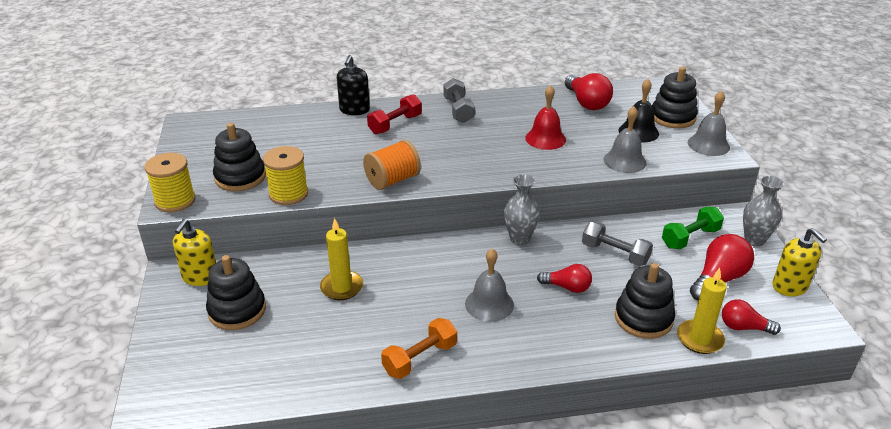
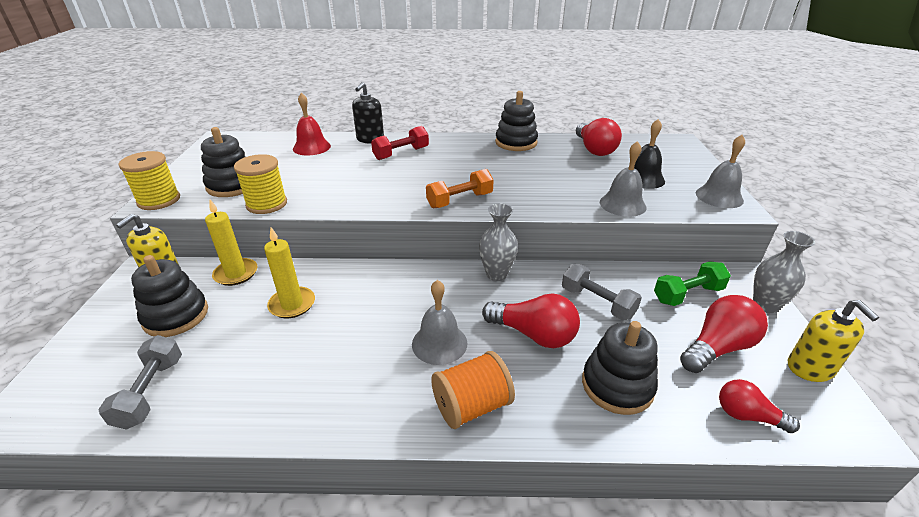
camera: 10 degrees right, 0 degrees up
orange spool [363,140,421,190] -> orange spool moved to [431,351,515,429]
orange dumbbell [381,318,457,379] -> orange dumbbell moved to [426,169,494,208]
grey dumbbell [443,78,475,123] -> grey dumbbell moved to [98,335,182,430]
red bell [525,85,566,150] -> red bell moved to [293,93,331,156]
red light bulb [537,264,592,293] -> red light bulb [482,293,580,348], size x1.58
black stacking toy [652,67,698,128] -> black stacking toy moved to [495,91,538,151]
yellow candle [677,268,727,354] -> yellow candle moved to [205,199,257,286]

